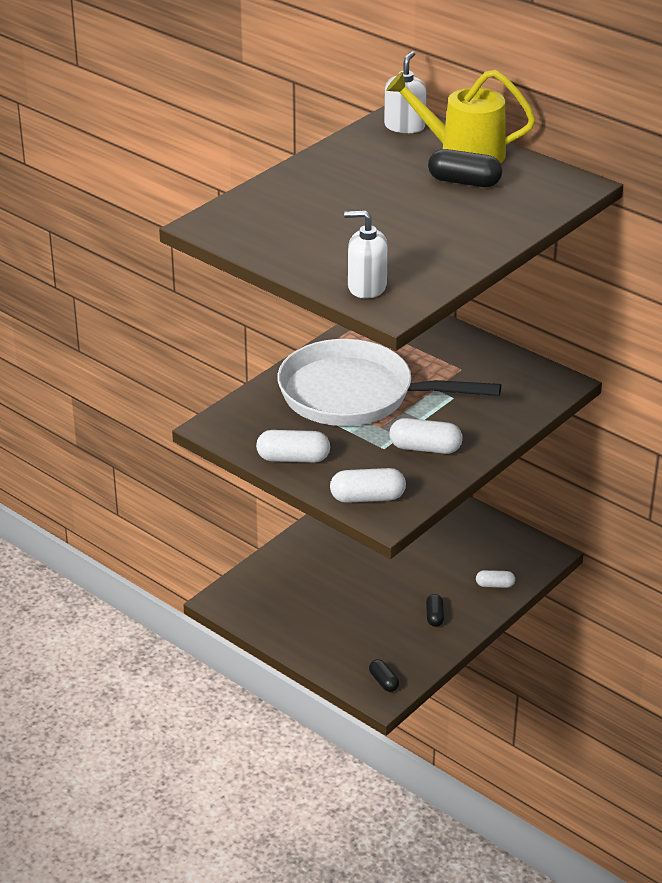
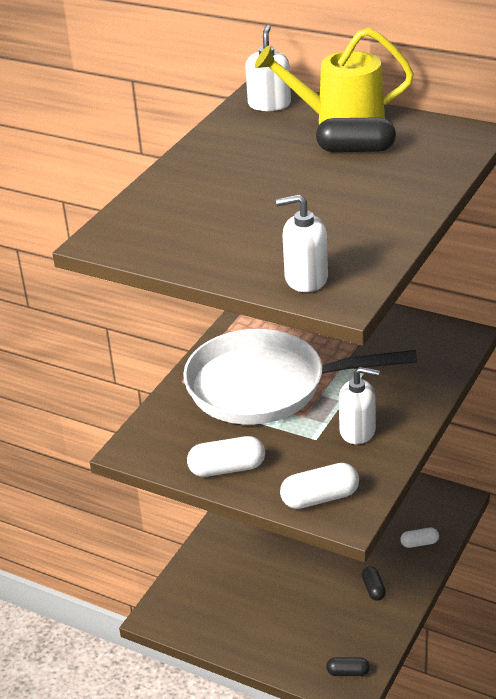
camera: 10 degrees left, 0 degrees up
black capsule [369,659,399,692] -> black capsule turned 45 degrees counterclockwise [326,657,370,676]
white capsule [389,418,463,454] -> white soap dispenser [339,367,380,444]

